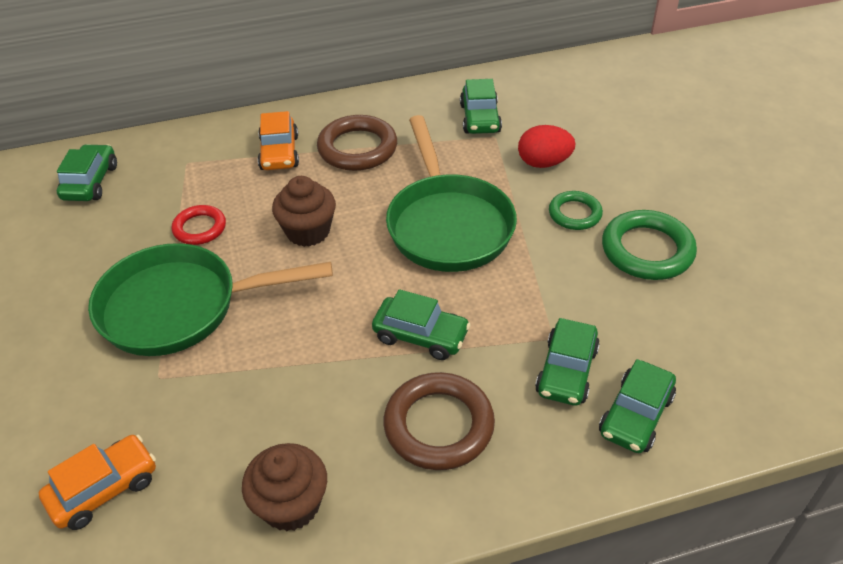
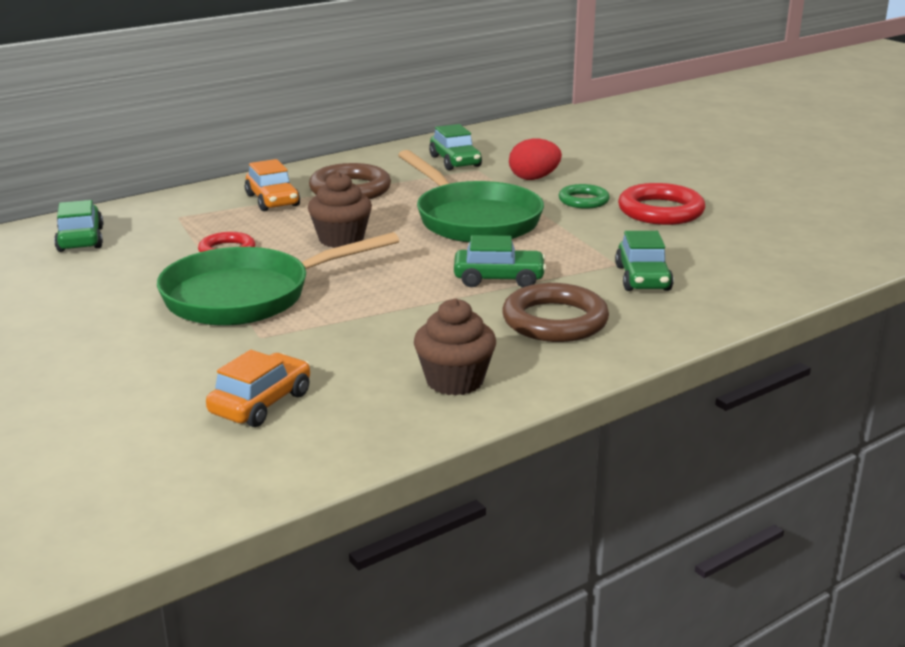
camera: 20 degrees left, 20 degrees down
green car [599,359,676,453] -> none
green ring [602,210,697,280] -> red ring [618,183,705,225]

